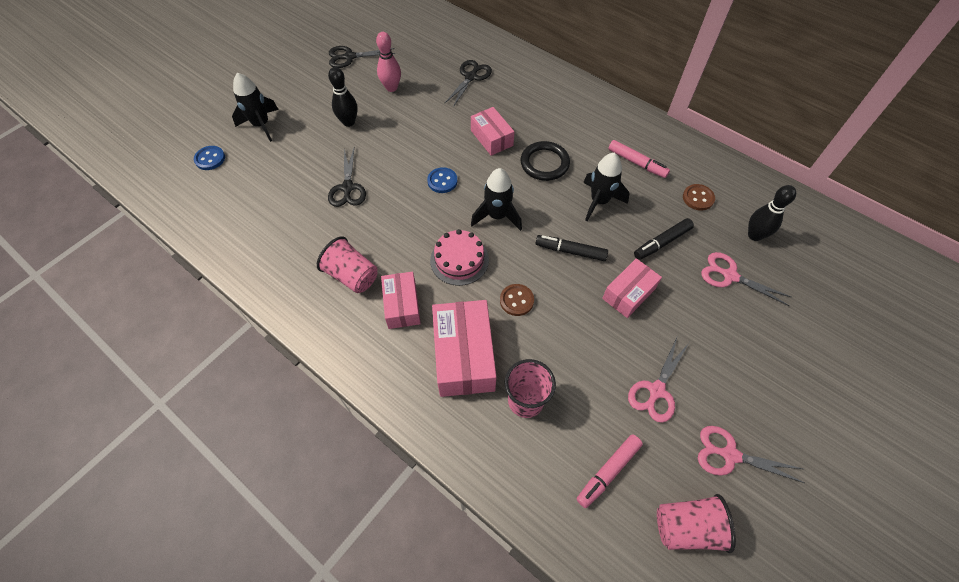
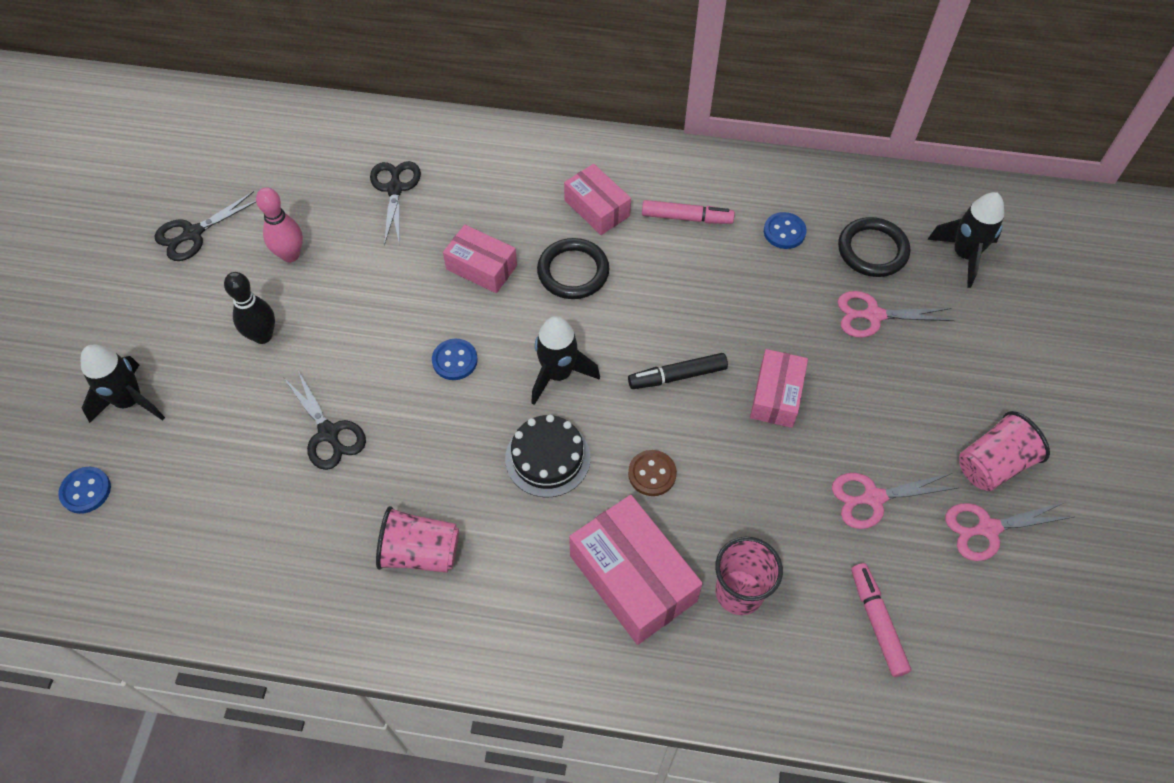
camera: 30 degrees left, 0 degrees up
pink box [381,272,421,329] -> pink box moved to [564,164,631,235]
pink cake [430,229,489,286] -> black cake [505,415,590,497]
pink marker [577,434,643,508] -> pink marker turned 150 degrees clockwise [851,563,911,677]
black rocket [583,153,629,221] -> black rocket moved to [927,192,1004,288]
pink scissors [628,338,689,423] -> pink scissors turned 75 degrees clockwise [832,473,958,529]
black marker [634,218,694,260] -> none
pink cup [657,494,736,553] -> pink cup moved to [959,411,1050,491]
brown button [683,184,715,211] -> blue button [764,212,807,249]
black bowling pin [748,185,796,241] -> black ring [838,217,910,277]

